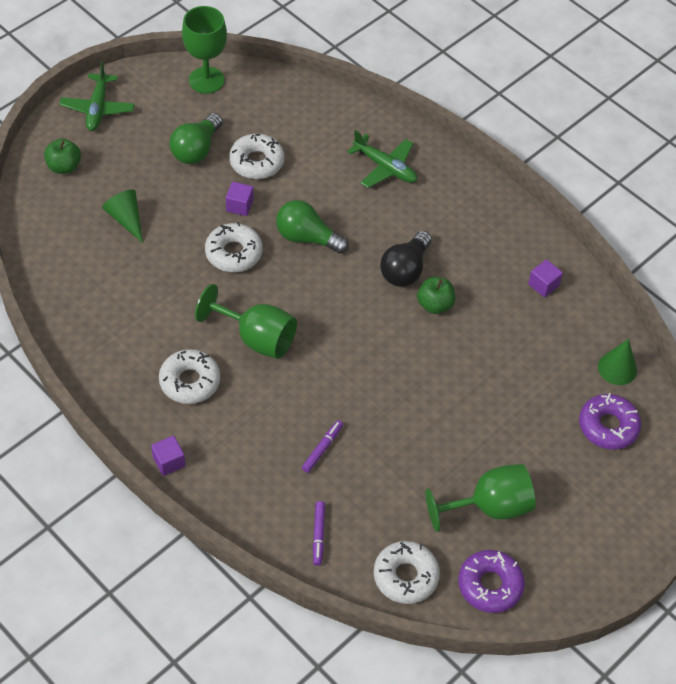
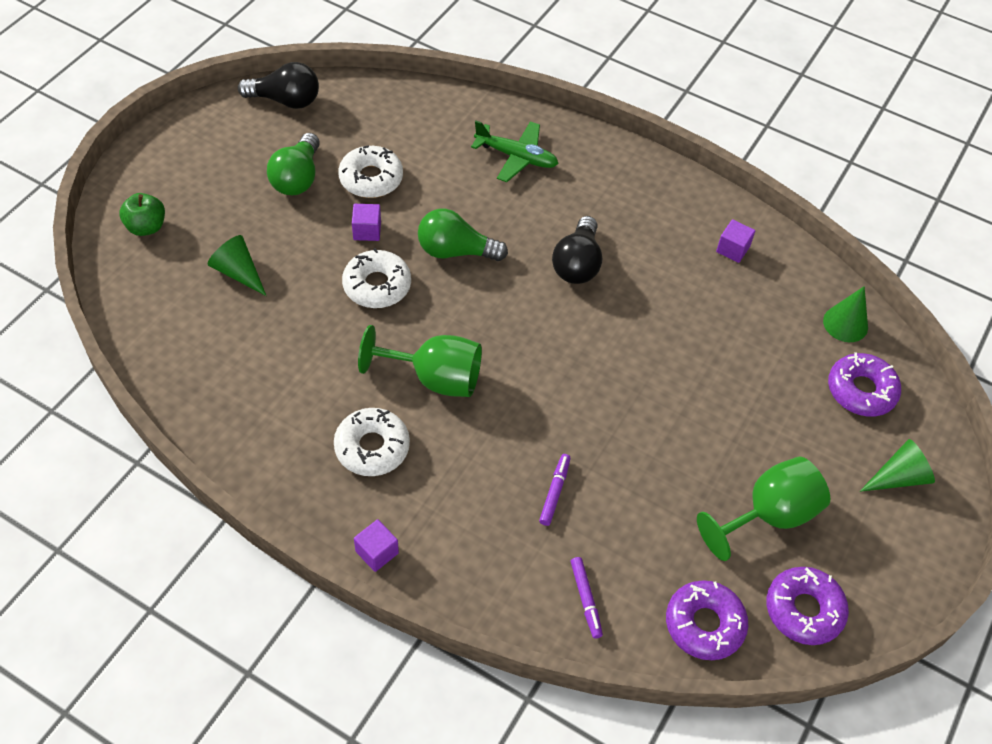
camera: 15 degrees left, 0 degrees up
green plane [59,62,135,131] -> none
green goblet [182,6,227,94] -> black light bulb [238,62,319,109]
white donut [374,541,440,604] -> purple donut [666,580,748,660]
green apple [417,277,456,314] -> none
none -> green cone [860,439,935,492]

